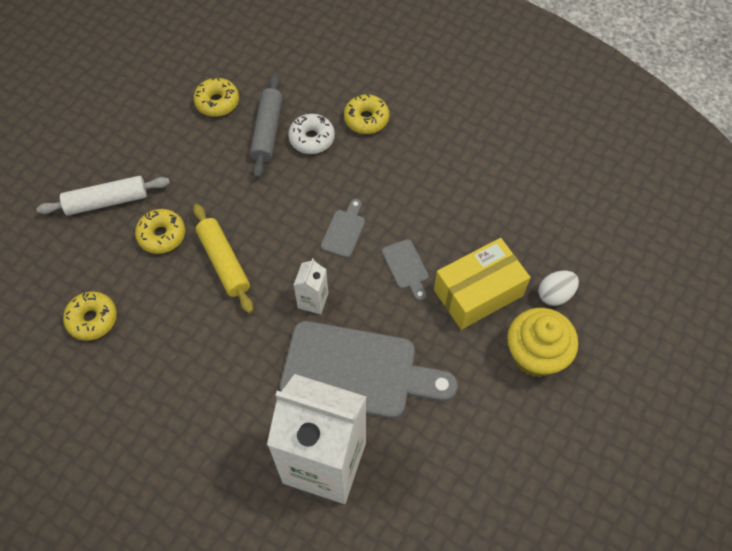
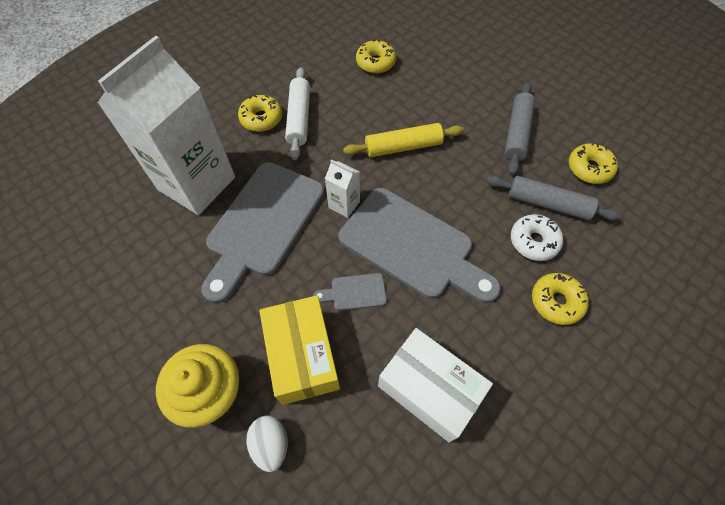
camera: 105 degrees right, 0 degrees up
white rolling pin [36,176,170,215] -> white rolling pin moved to [285,67,310,160]
yellow donut [135,209,185,254] -> yellow donut moved to [238,95,282,132]
grey cutting board [321,199,365,258] -> grey cutting board [338,188,501,303], size x2.38
none -> white box [378,328,493,442]
none -> grey rolling pin [505,82,535,175]

